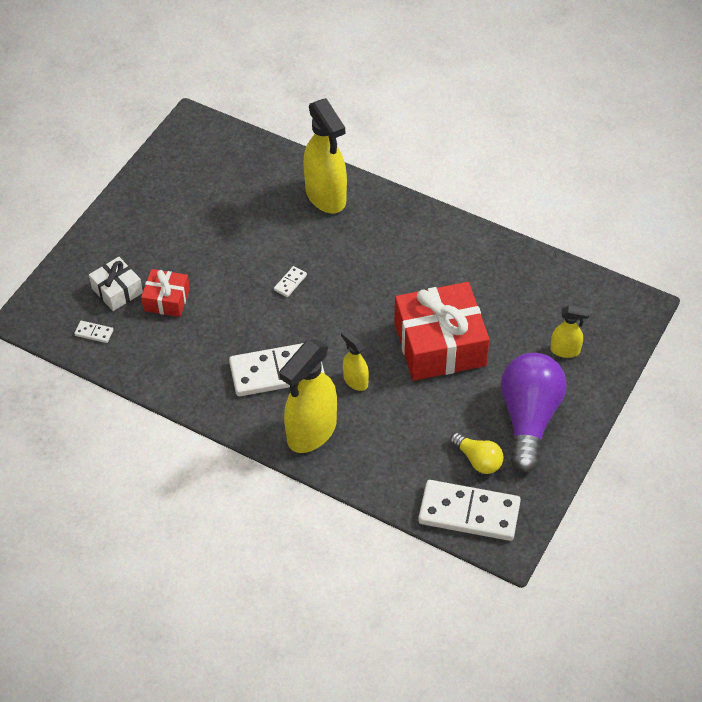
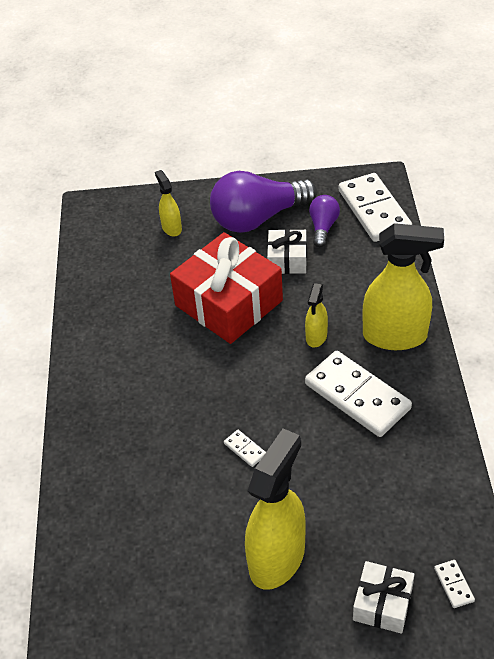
camera: 120 degrees left, 5 degrees down
red gift [141,269,190,317] -> none
white domino [274,266,307,297] -> white domino turned 45 degrees clockwise [224,430,266,467]
yellow spray bottle [303,98,347,213] -> yellow spray bottle moved to [245,429,306,590]
yellow light bulb [450,433,503,474] -> purple light bulb [309,195,340,247]
none -> white gift [267,229,307,274]

